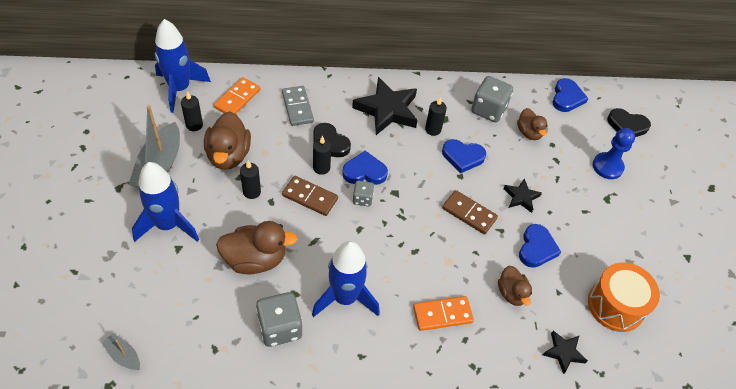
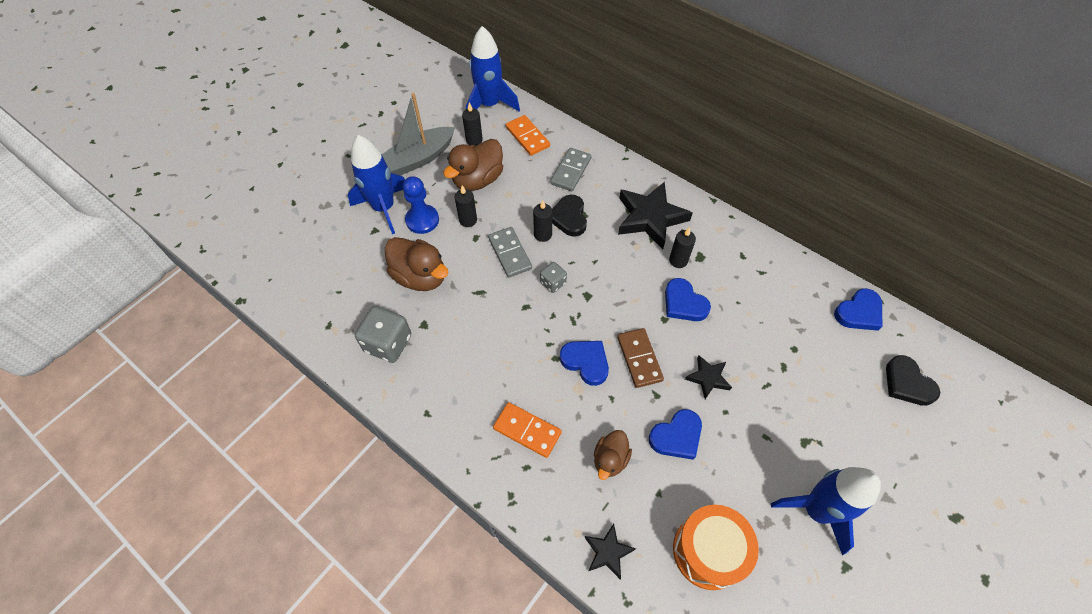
camera: 45 degrees right, 5 degrees up
grey boat [102,333,140,370] -> none
orange domino [214,77,260,114] -> orange domino turned 75 degrees clockwise [506,115,550,156]
brown domino [282,176,338,216] -> grey domino [488,227,532,278]
blue rocket [312,241,380,317] -> blue rocket moved to [771,467,881,555]
blue heart [342,151,388,185] -> blue heart moved to [560,341,609,386]
grey dice [471,76,513,122] -> none
brown duck [517,108,547,140] -> none
blue pawn [593,128,635,179] -> blue pawn moved to [403,176,439,234]

